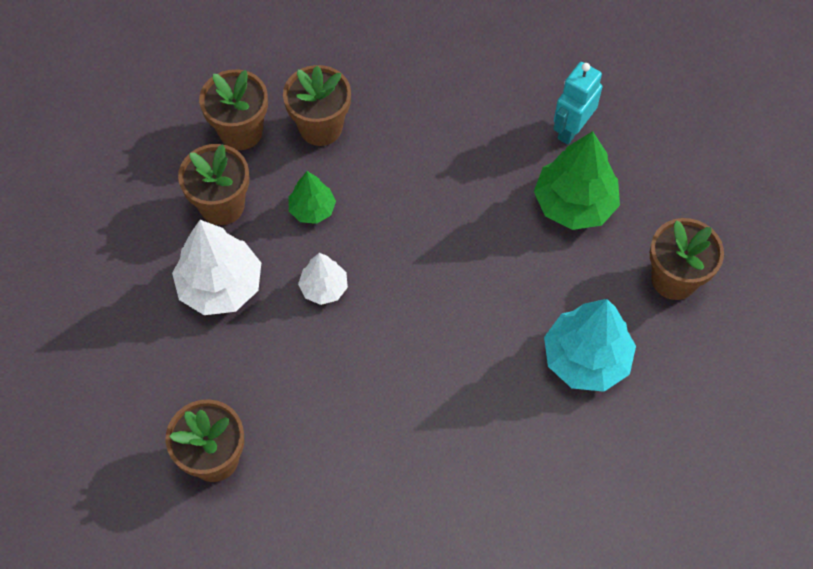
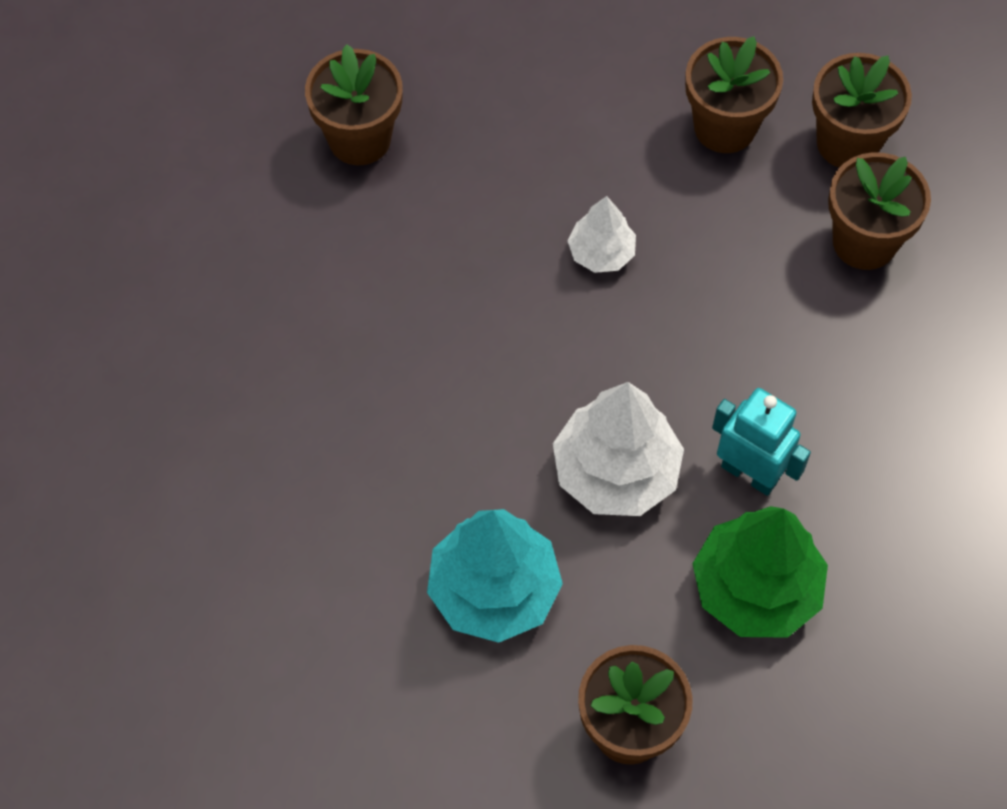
camera: 90 degrees right, 0 degrees up
white tree [172,220,261,315] -> white tree moved to [553,382,684,516]
green tree [288,171,336,224] -> none
turquoise robot [553,62,602,145] -> turquoise robot moved to [712,388,811,496]

